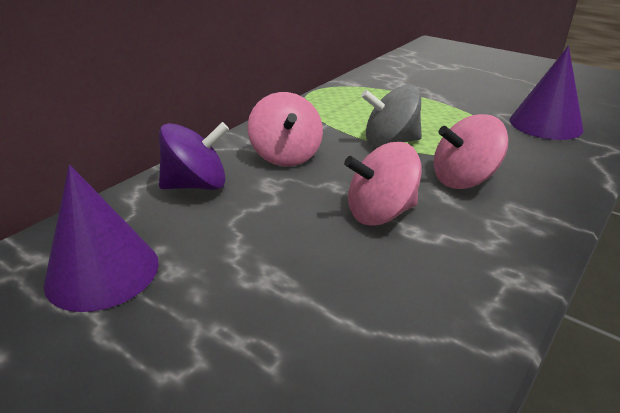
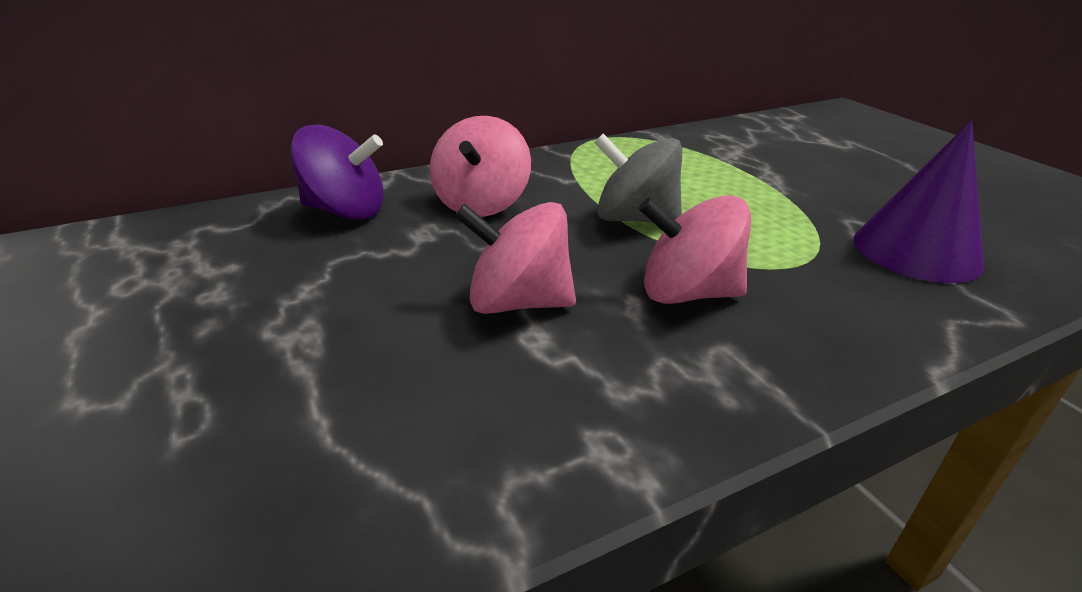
camera: 25 degrees right, 0 degrees up
purple cone [43,165,159,312] -> none

